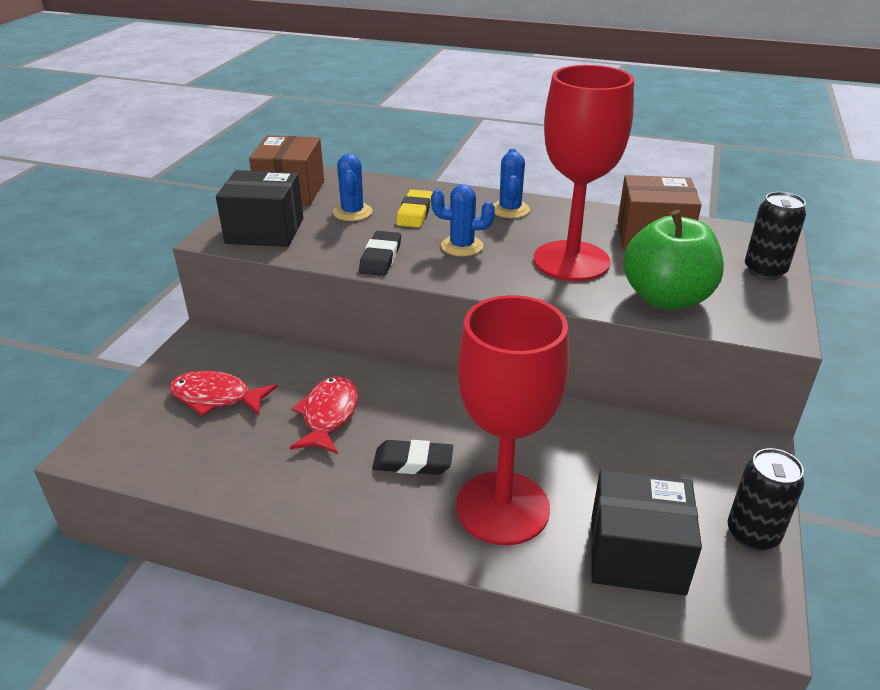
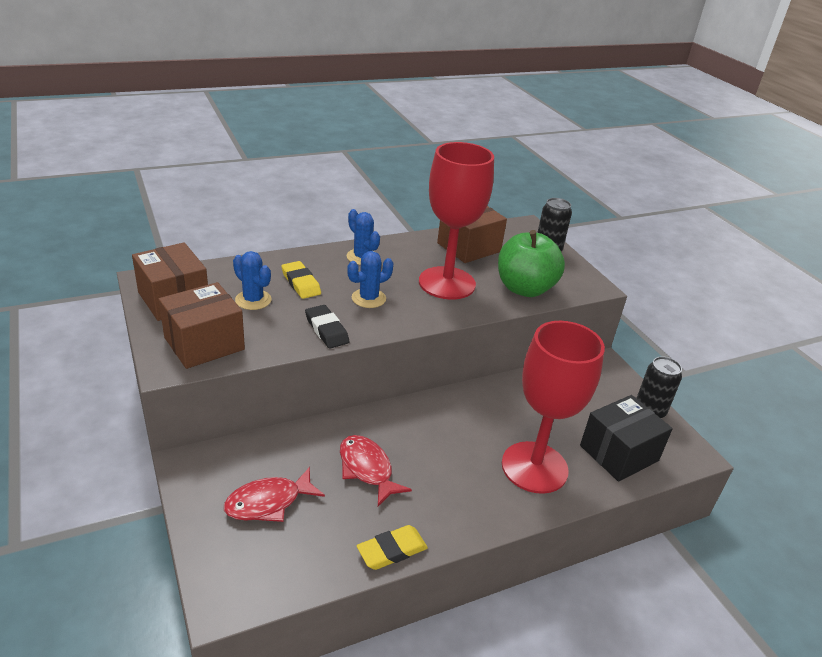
camera: 45 degrees left, 0 degrees up
black box [216,170,303,247] -> brown box [159,282,245,369]
black eraser [372,440,453,475] -> none
none -> yellow eraser [357,525,428,570]

